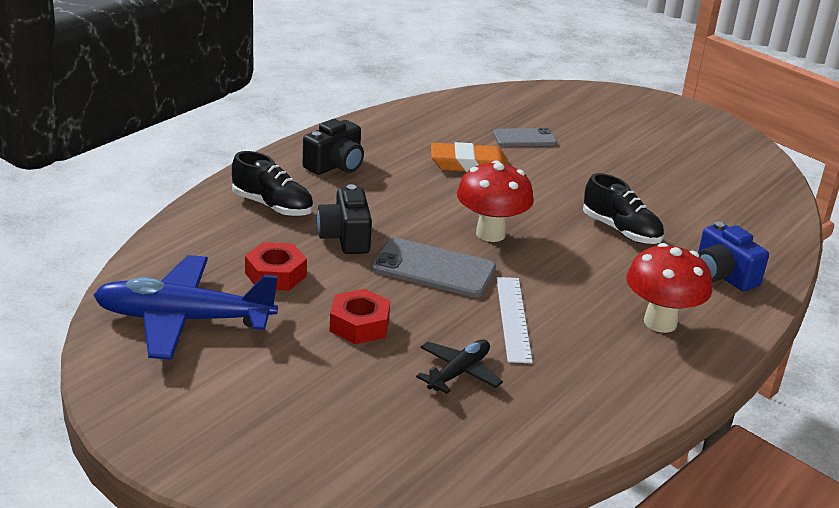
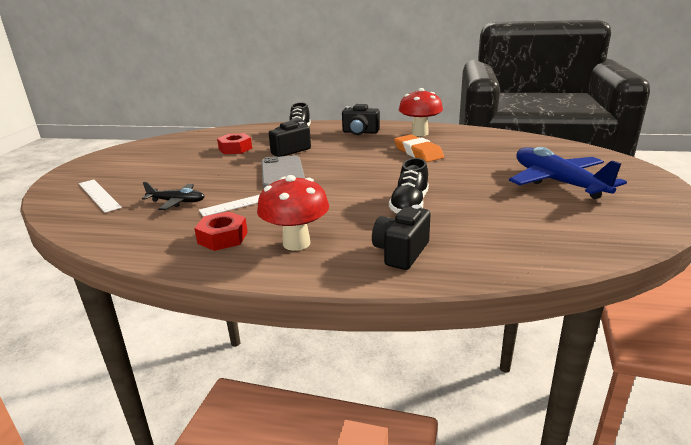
camera: 65 degrees right, 5 degrees down
blue plane [94,255,278,360] -> blue plane moved to [509,147,627,199]
red nut [329,289,390,344] -> red nut moved to [194,211,248,251]
red mushroom [457,160,534,242] -> red mushroom moved to [399,88,443,136]
grey phone [493,128,557,146] -> none
blue camera [698,222,769,291] -> black camera [372,205,431,270]
none -> white ruler [79,180,122,213]

